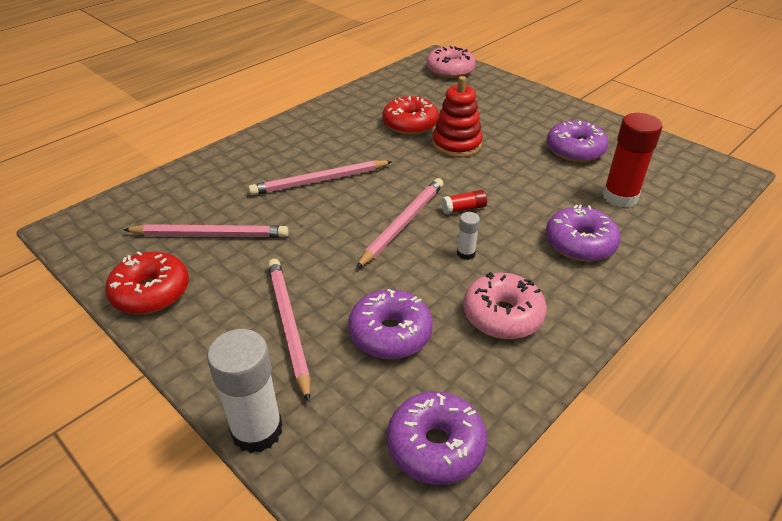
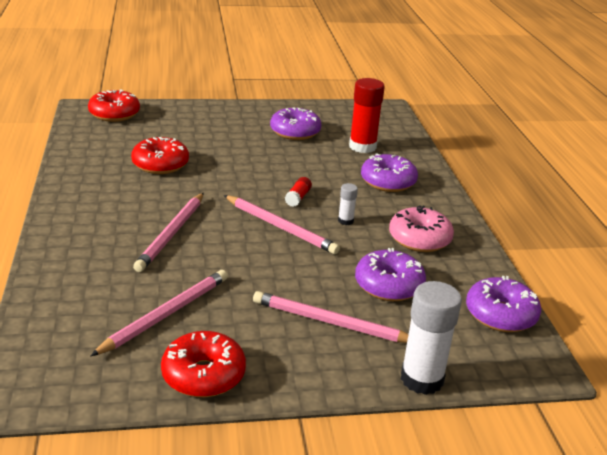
camera: 55 degrees left, 10 degrees down
pink pencil [356,178,444,269] -> pink pencil turned 150 degrees clockwise [224,195,340,254]
pink donut [426,46,476,78] -> red donut [88,89,140,122]
red stacking toy [432,76,483,158] -> none

